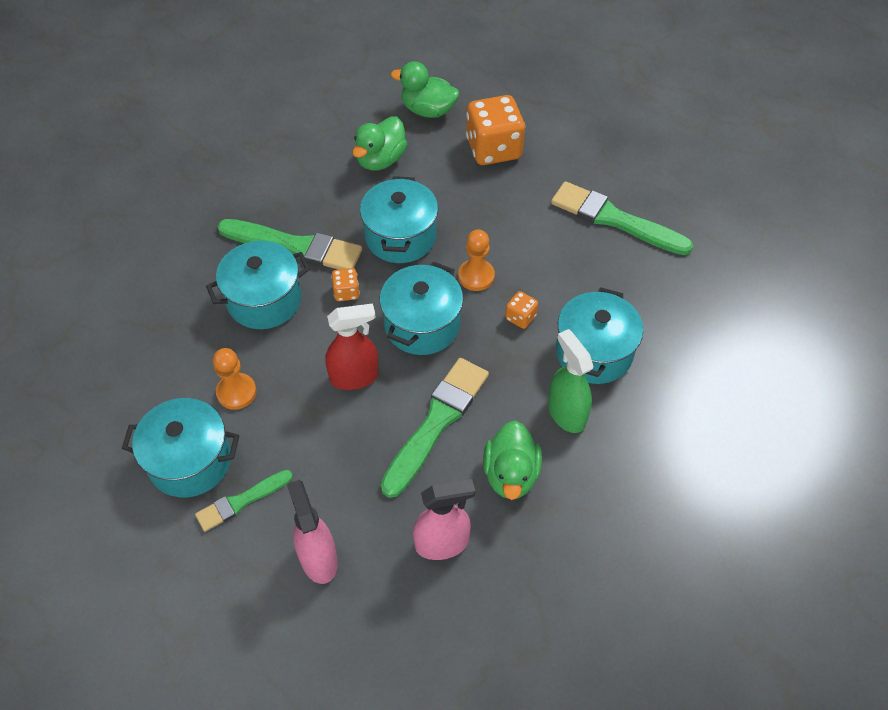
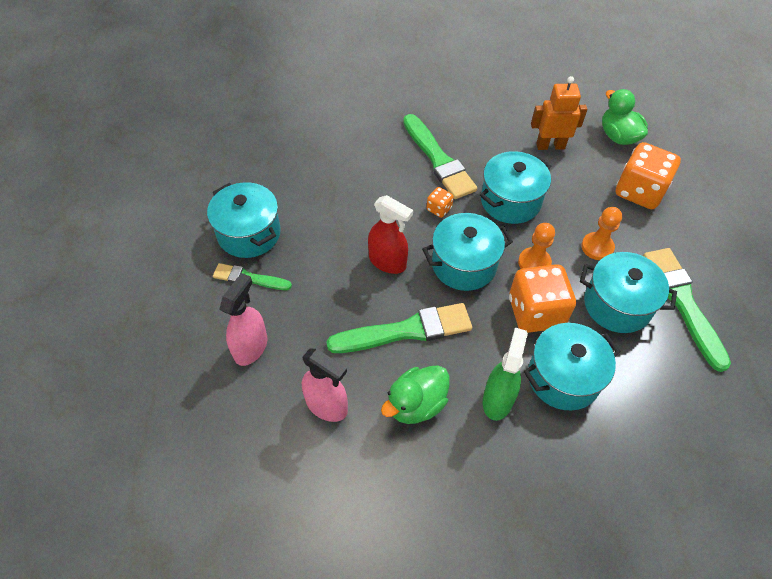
camera: 45 degrees right, 0 degrees up
turquoise pot [206,241,310,329] -> turquoise pot moved to [580,252,677,333]
orange pawn [213,348,256,410] -> orange pawn moved to [581,207,622,260]
green duck [352,117,407,171] -> orange robot [531,76,588,150]
orange dice [505,291,538,329] -> orange dice [509,264,576,333], size x2.20

